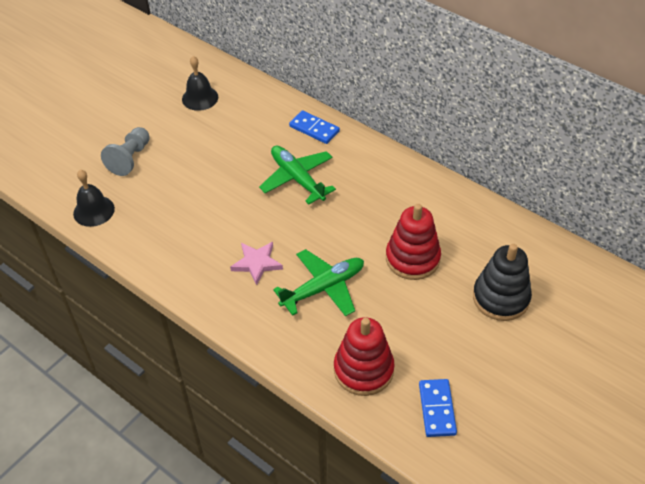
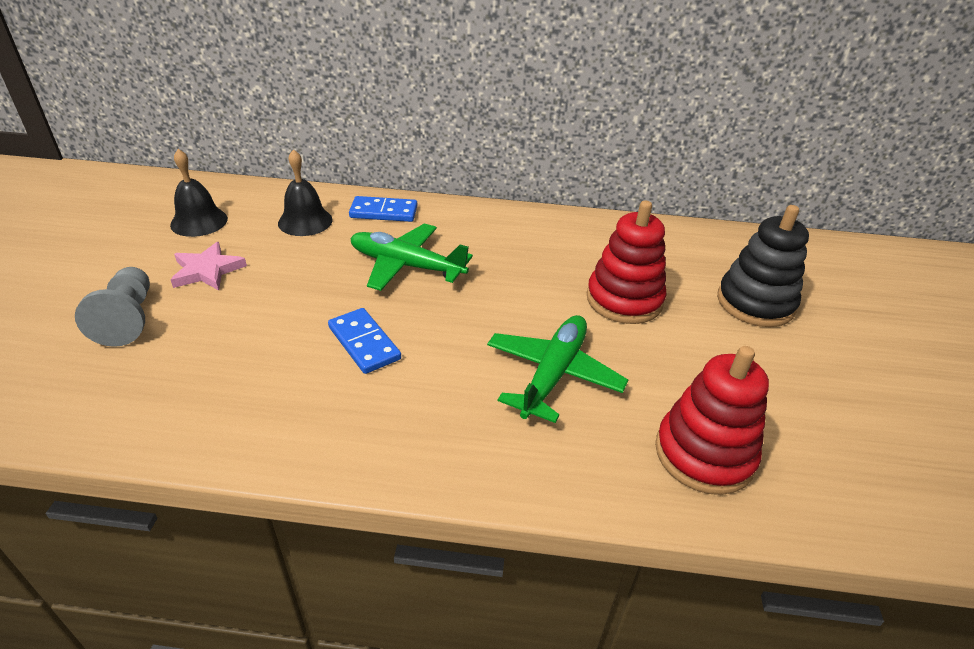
camera: 35 degrees left, 10 degrees down
black bell [73,170,115,227] -> black bell moved to [278,149,332,236]
pink star [230,242,283,285] -> pink star moved to [171,242,247,290]
blue domino [419,379,457,437] -> blue domino moved to [328,308,401,374]

